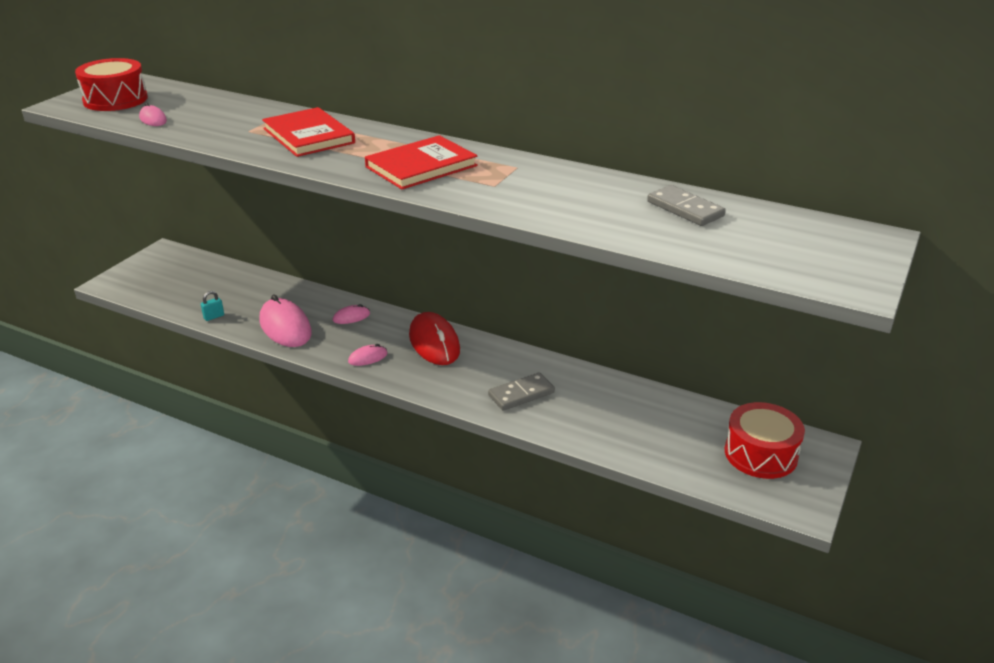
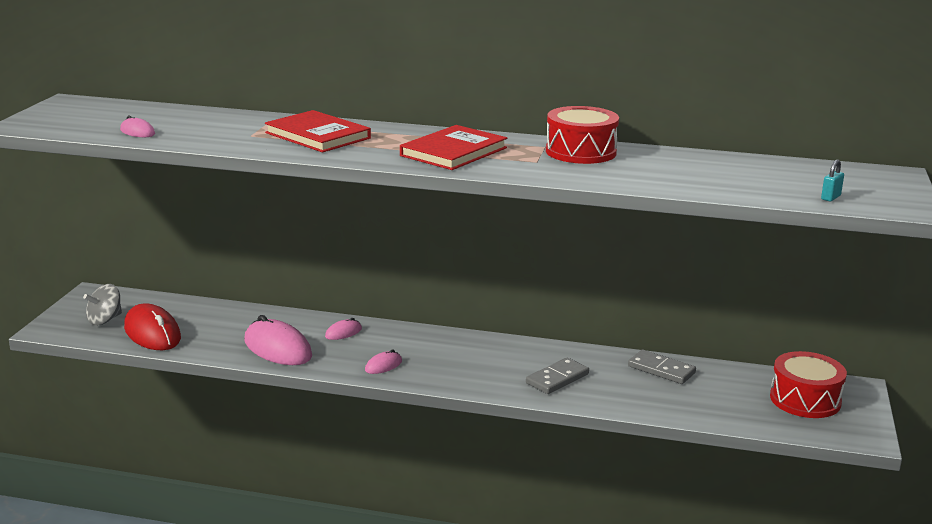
camera: 15 degrees left, 10 degrees down
red drum [75,58,148,111] -> red drum moved to [546,106,619,164]
turquoise padlock [201,291,224,321] -> turquoise padlock moved to [821,159,844,201]
red mouse [409,312,460,365] -> red mouse moved to [124,303,181,350]
grey domino [647,185,726,226] -> grey domino moved to [628,350,696,384]
none -> grey spinning top [83,284,122,325]

